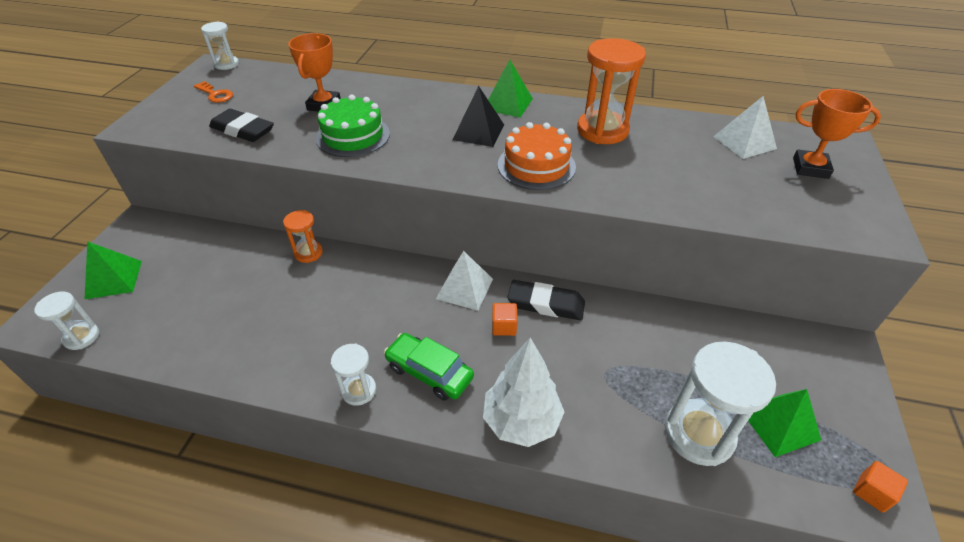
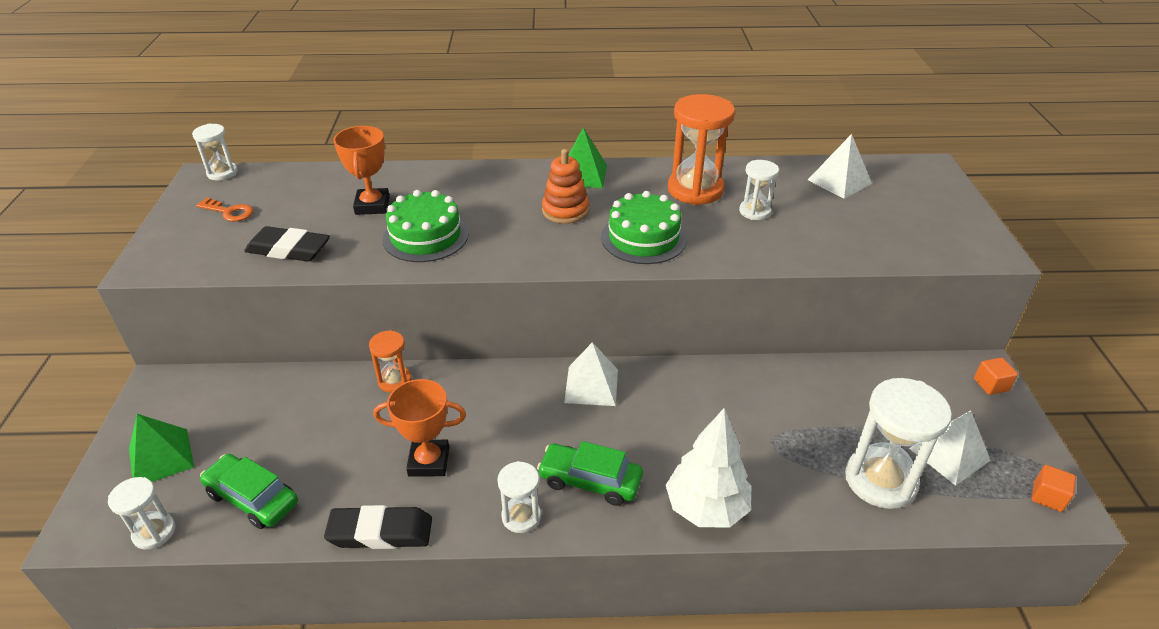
camera: 15 degrees left, 5 degrees down
black pyramid [452,86,504,147] -> orange stacking toy [542,149,589,224]
orange cube [492,303,518,336] -> orange cube moved to [974,357,1018,395]
orange cake [498,122,576,190] -> green cake [601,191,687,264]
black eraser [507,280,585,320] -> black eraser moved to [324,505,432,549]
green pyramid [748,389,821,457] -> white pyramid [909,410,991,486]
orange trophy [793,89,881,179] -> orange trophy moved to [373,379,466,477]
none -> green car [200,454,298,529]
none -> white hourglass [739,160,779,220]

